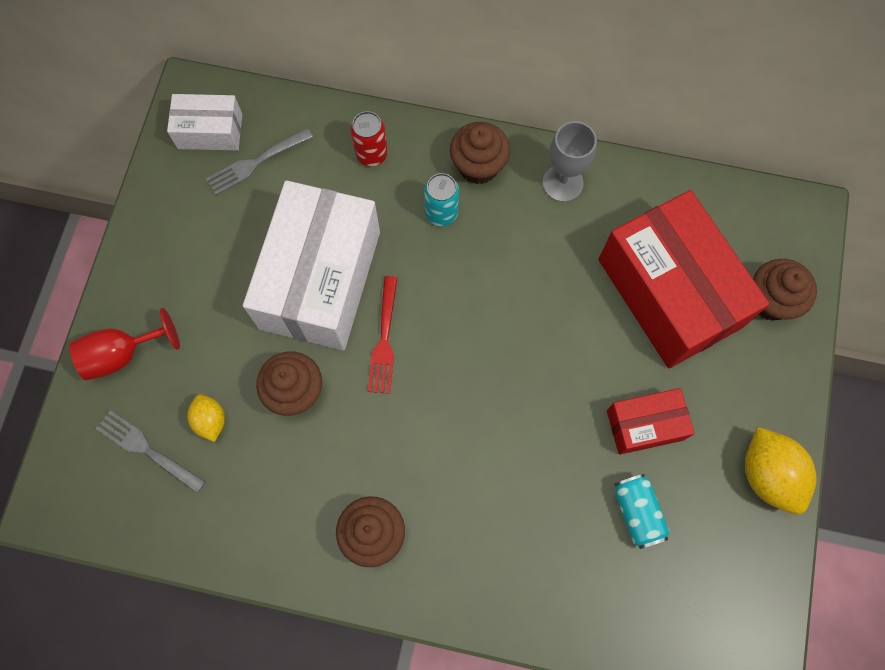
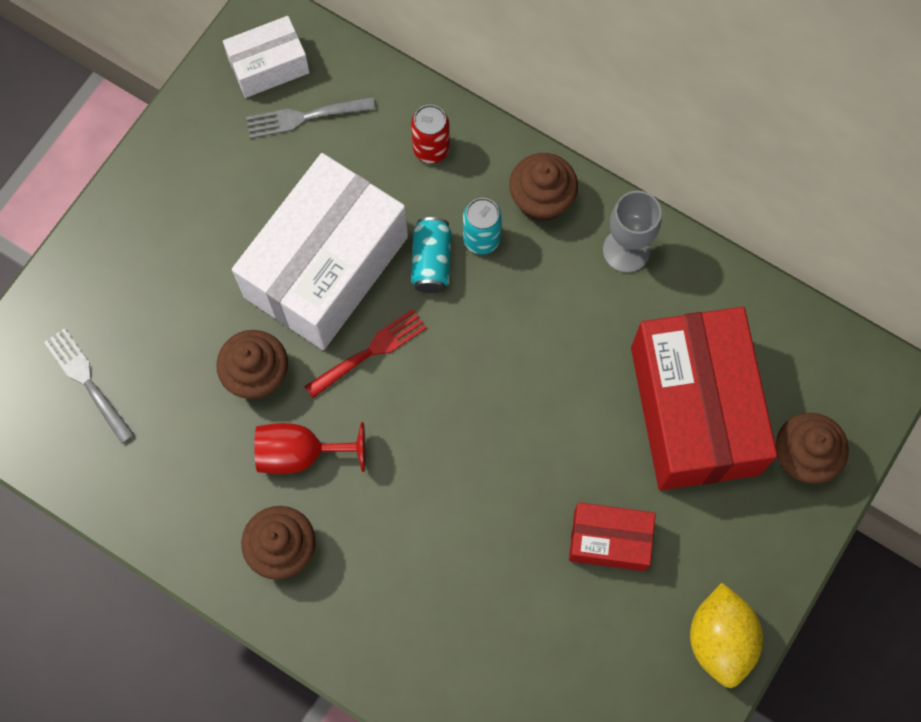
camera: 20 degrees right, 0 degrees up
red goblet [69,308,180,380] -> red goblet moved to [254,422,365,474]
white box [167,94,242,151] -> white box turned 45 degrees counterclockwise [223,16,310,98]
yellow lemon [188,394,225,442] -> none
red fork [368,276,397,394] -> red fork turned 150 degrees counterclockwise [304,309,427,398]
turquoise can [615,474,669,549] -> turquoise can moved to [411,217,452,293]

